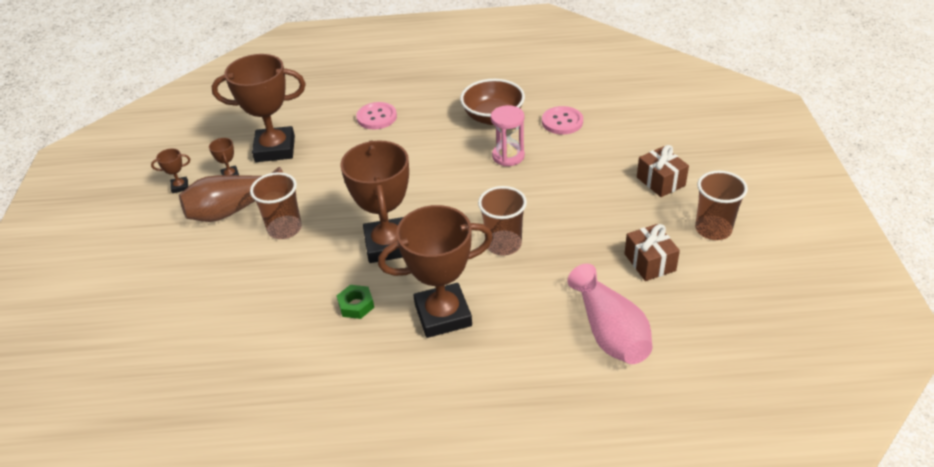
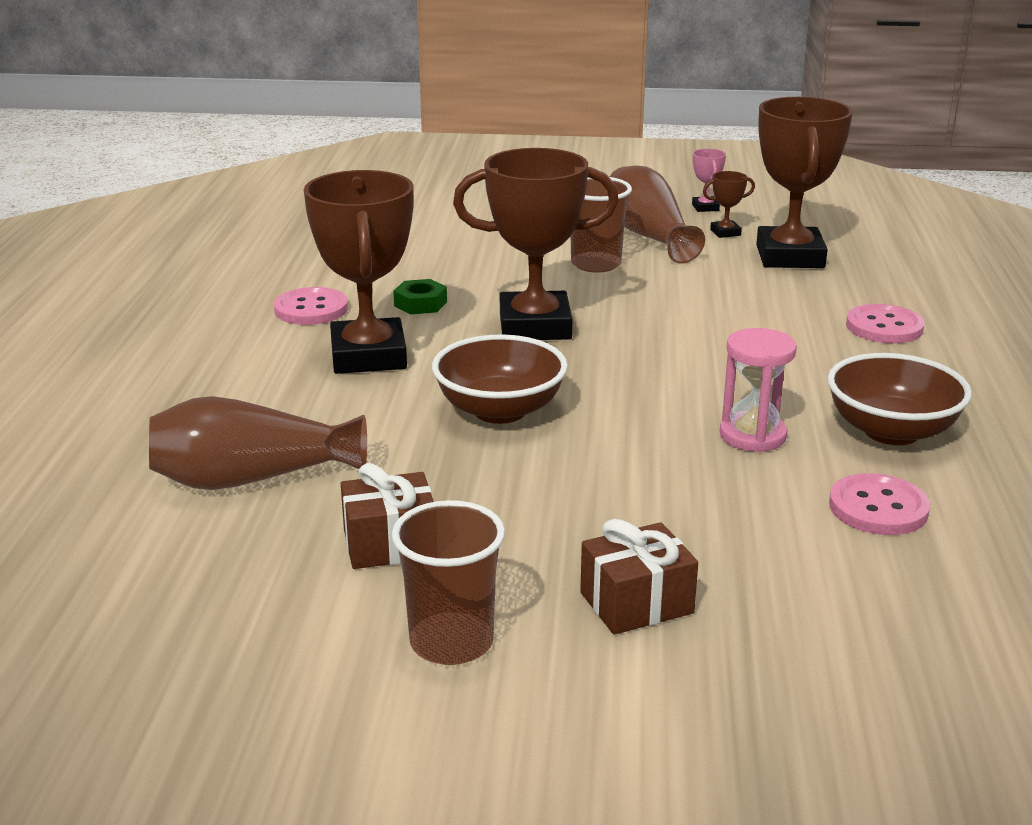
camera: 95 degrees right, 15 degrees down
brown trophy [151,149,190,193] -> pink trophy [692,149,726,212]
brown cup [478,186,527,256] -> brown bowl [432,334,568,424]
pink vase [568,264,652,364] -> brown vase [149,396,367,490]
none -> pink button [274,287,348,325]

